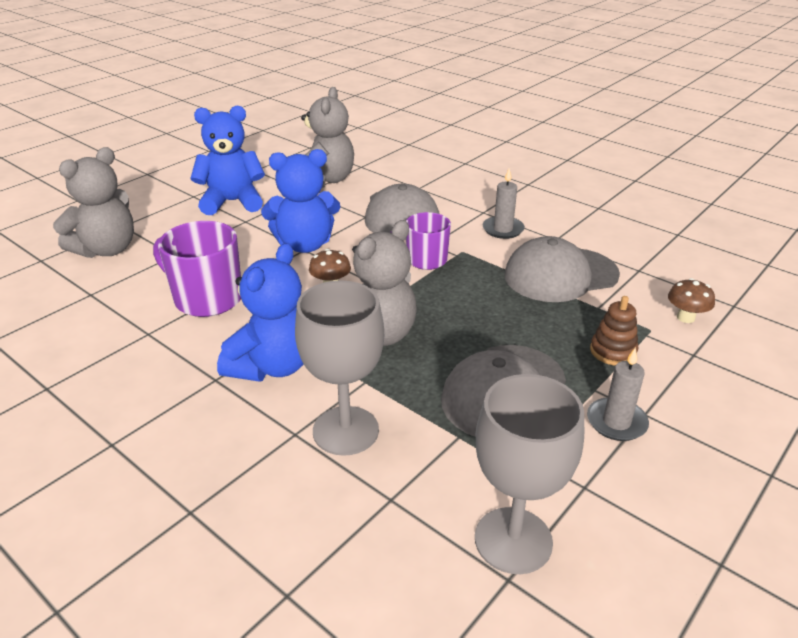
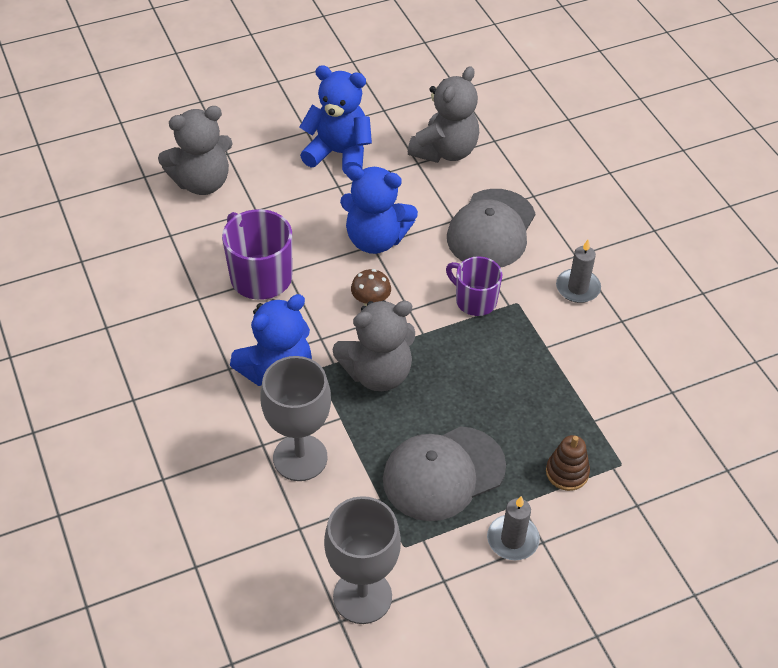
camera: 25 degrees right, 15 degrees up
grey cap [505,236,620,302] -> none
brown mushroom [668,278,715,323] -> none

